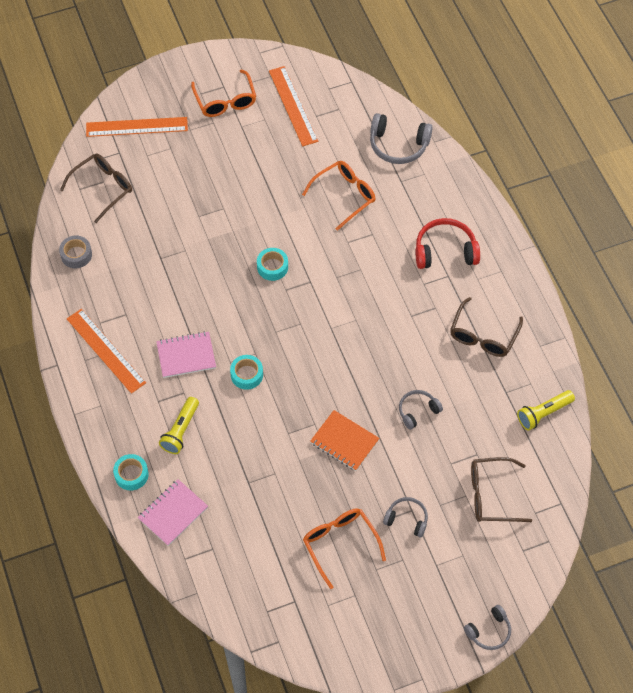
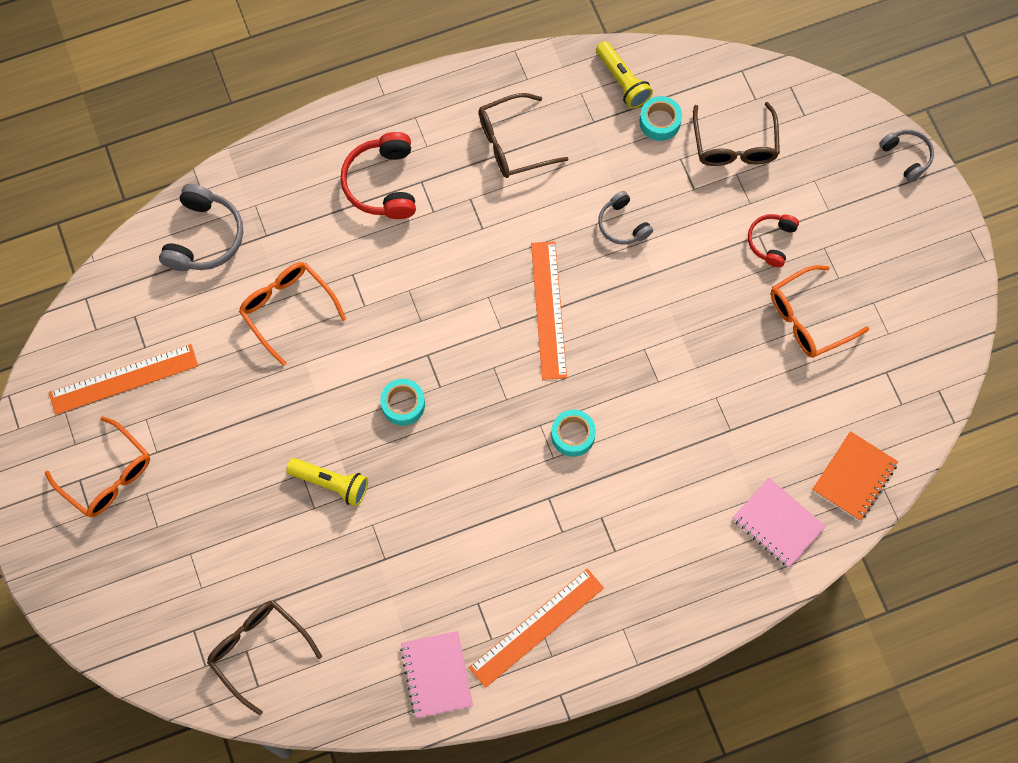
camera: 90 degrees left, 10 degrees up
grey tape [59,236,92,268] -> none
orange ruler [86,117,188,137] -> orange ruler moved to [531,241,567,380]
turquoise tape [113,454,149,490] -> turquoise tape moved to [639,96,682,141]
pink notebook [156,331,216,378] -> pink notebook moved to [400,631,473,718]
yellow flashlight [159,397,199,454] -> yellow flashlight moved to [286,458,368,506]
orange glasses [191,69,256,117] -> orange glasses turned 60 degrees clockwise [45,416,150,517]
orange notebook [310,410,379,471] -> orange notebook moved to [812,431,898,521]
grey headphones [383,497,428,537] -> red headphones [748,214,799,267]
brown glasses [450,297,523,357] -> brown glasses turned 135 degrees clockwise [479,93,569,178]

